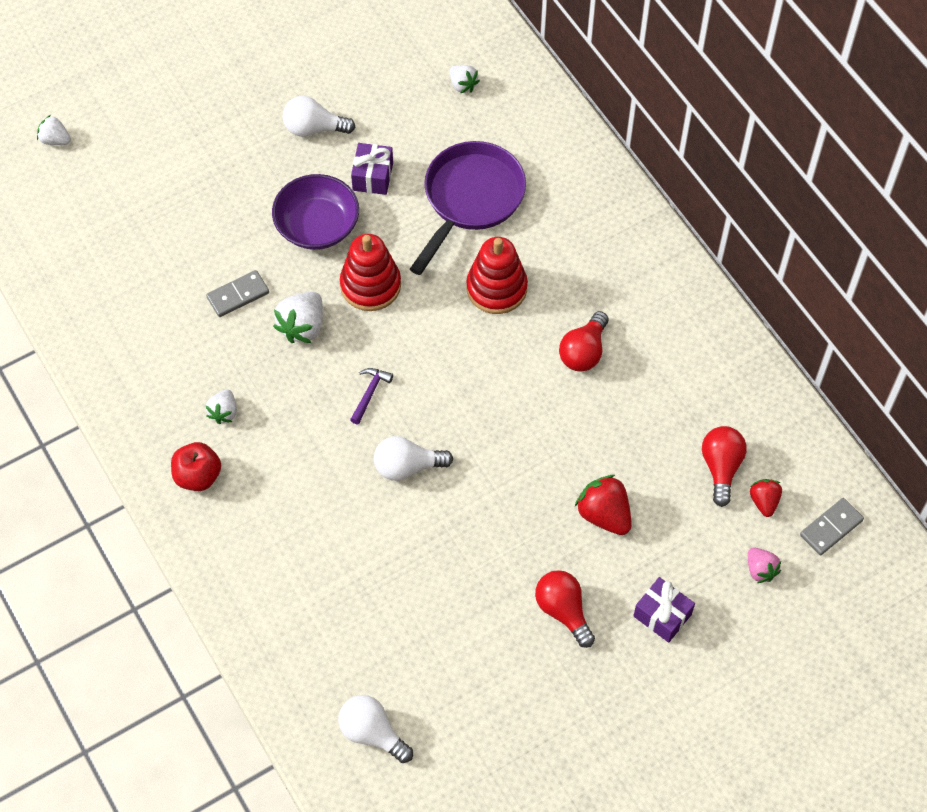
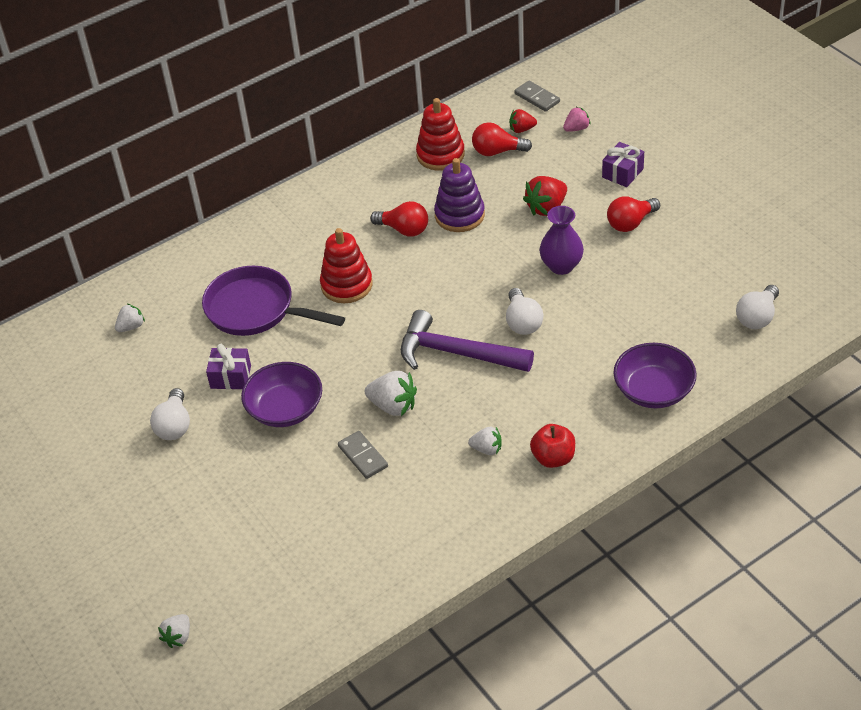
camera: 90 degrees left, 15 degrees down
red stacking toy [340,234,401,311] -> red stacking toy moved to [416,98,465,171]
purple hammer [350,368,393,424] -> purple hammer [401,310,534,372], size x2.41
none -> purple stacking toy [434,158,485,232]
none -> purple vase [539,206,584,275]
none -> purple bowl [613,343,697,408]

